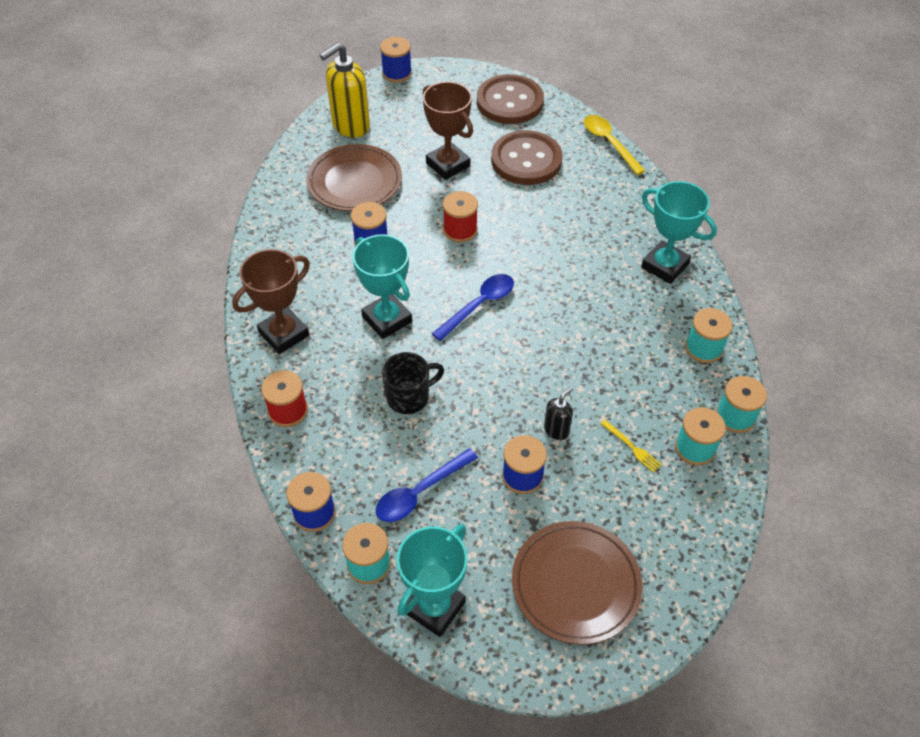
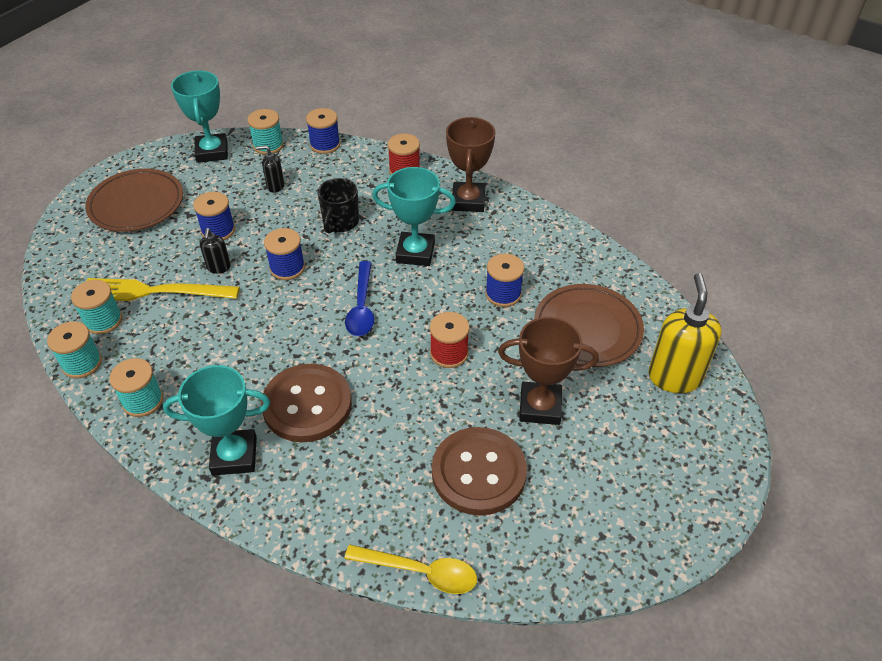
camera: 135 degrees right, 5 degrees down
blue spoon [376,448,478,522] -> black soap dispenser [256,145,284,193]
blue spool [380,37,412,83] -> blue spool moved to [264,228,305,280]
brown button [477,74,544,124] -> brown button moved to [261,364,352,443]
yellow fork [600,420,662,473] -> yellow fork [87,278,240,301], size x2.40

